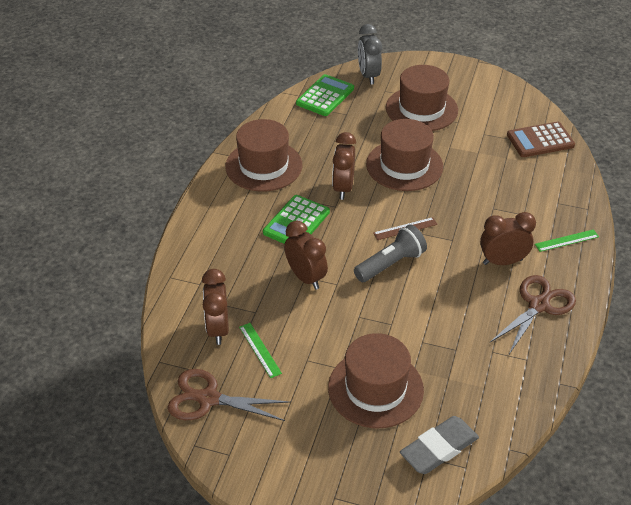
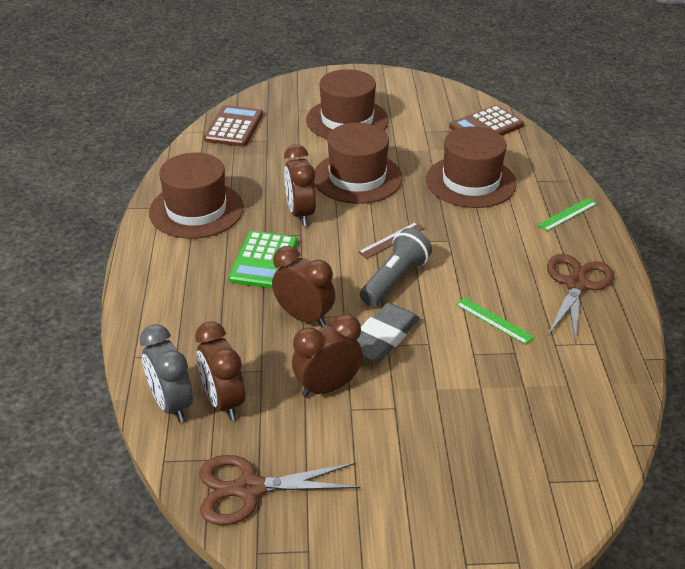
camera: 20 degrees left, 5 degrees down
green ruler [239,323,282,378] -> green ruler moved to [456,297,534,345]
green calculator [296,74,354,116] -> brown calculator [204,105,263,147]
brown hat [328,333,424,428] -> brown hat moved to [426,126,517,208]
grey clock [358,24,382,84] -> grey clock moved to [140,324,193,422]
grey eraser [400,416,479,474] -> grey eraser moved to [356,303,419,363]
brown clock [480,212,536,265] -> brown clock moved to [292,314,363,398]

